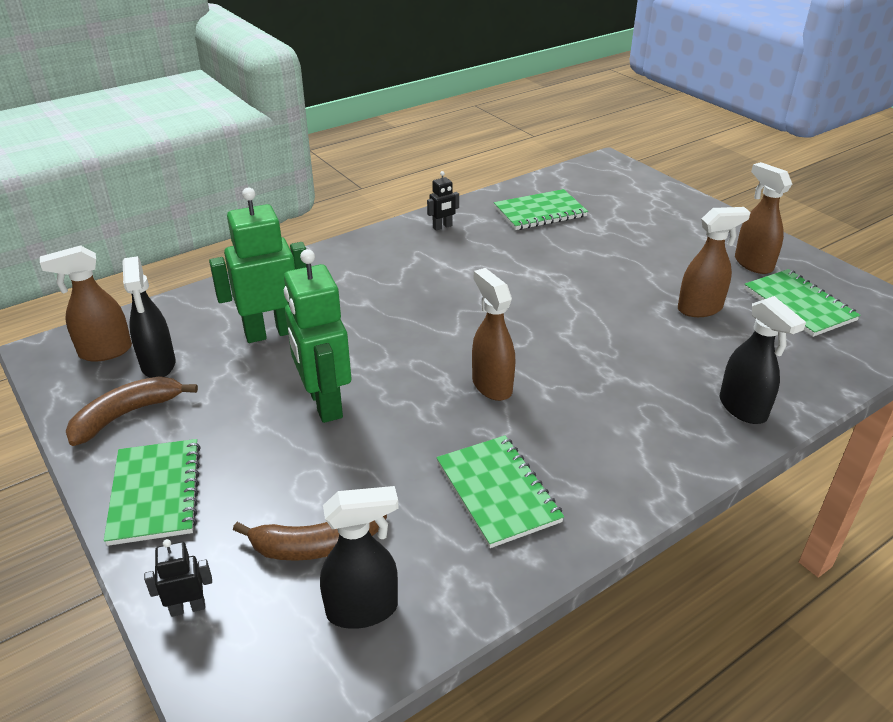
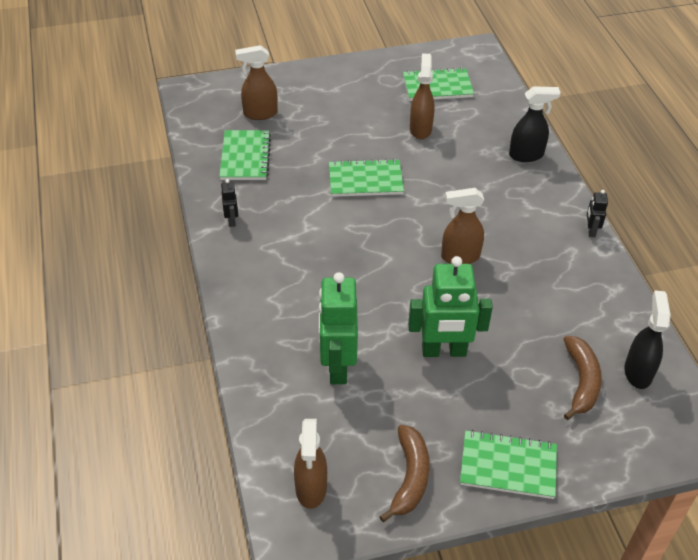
camera: 70 degrees left, 10 degrees up
brown banana [66,377,198,446] -> brown banana turned 150 degrees counterclockwise [379,425,430,522]
black spray bottle [122,256,176,378] -> none
black robot [144,539,212,617] -> black robot moved to [587,190,608,237]
green notebook [436,435,564,548] -> green notebook moved to [329,159,404,197]
brown spray bottle [735,162,792,274] -> brown spray bottle moved to [235,45,278,120]

